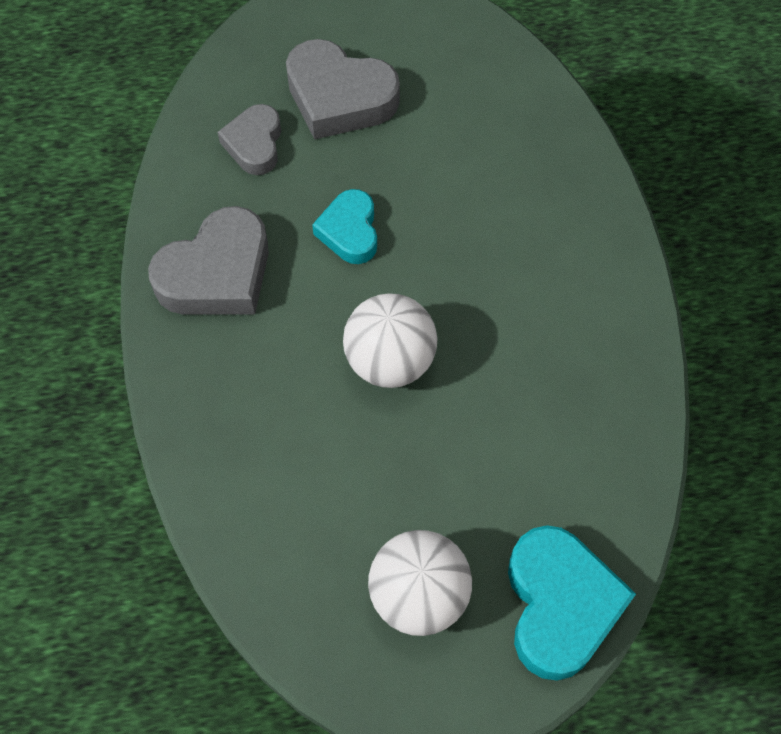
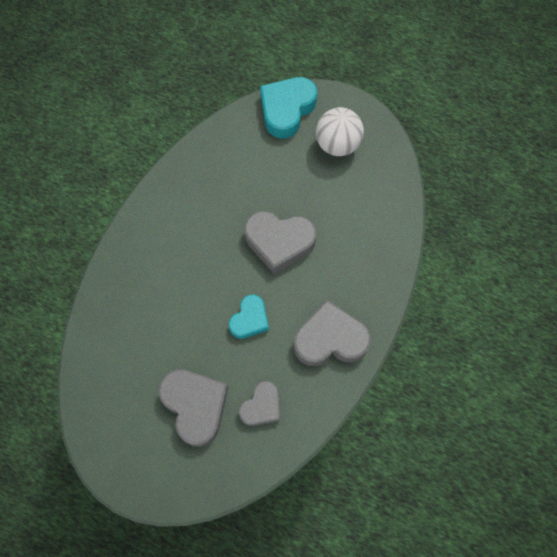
camera: 145 degrees left, 5 degrees up
white ball [343,293,437,388] -> grey heart [244,211,316,274]

